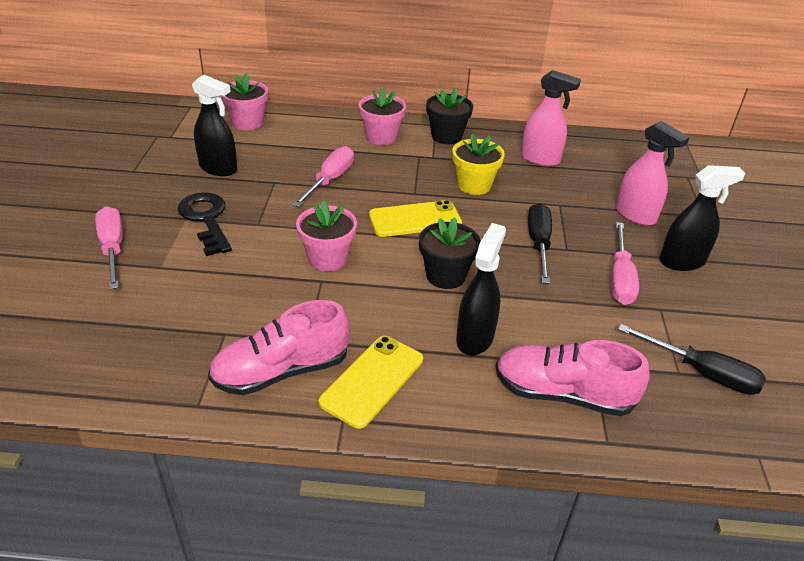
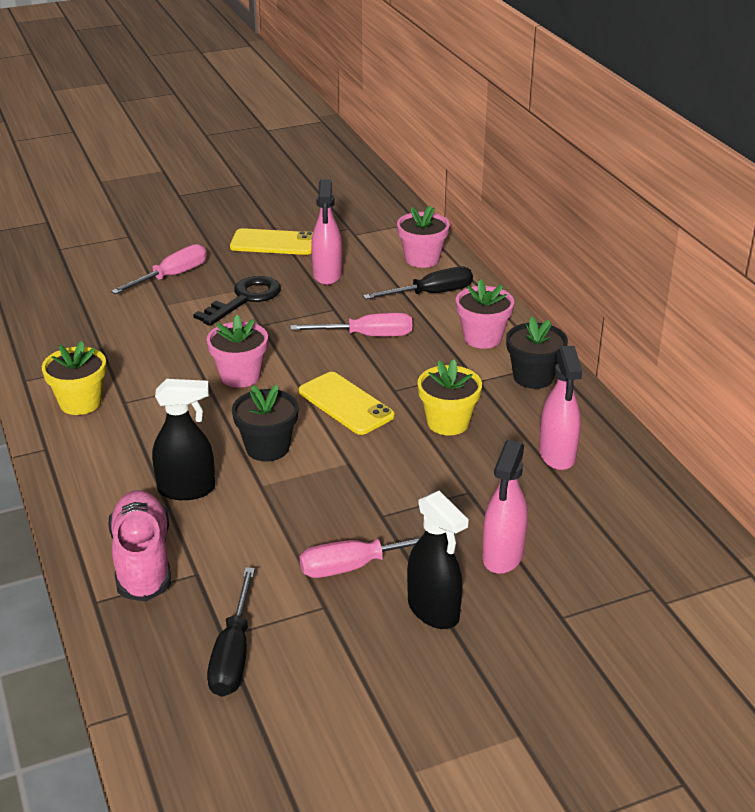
camera: 65 degrees right, 5 degrees down
black spray bottle [192,75,238,176] -> pink spray bottle [311,179,342,285]
pink shoe [208,300,350,395] -> yellow flower pot [42,341,107,415]
yellow phone [319,336,423,429] -> yellow phone moved to [230,228,313,255]
black screwdriver [528,203,552,284] -> black screwdriver moved to [363,267,473,299]

